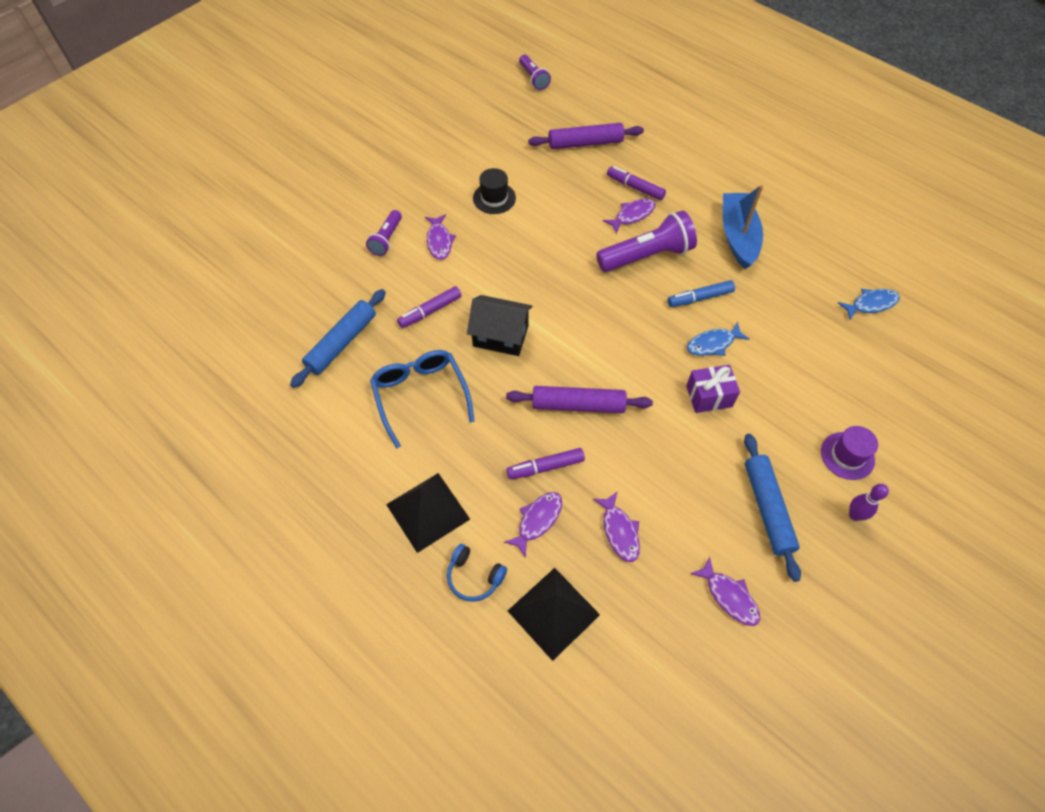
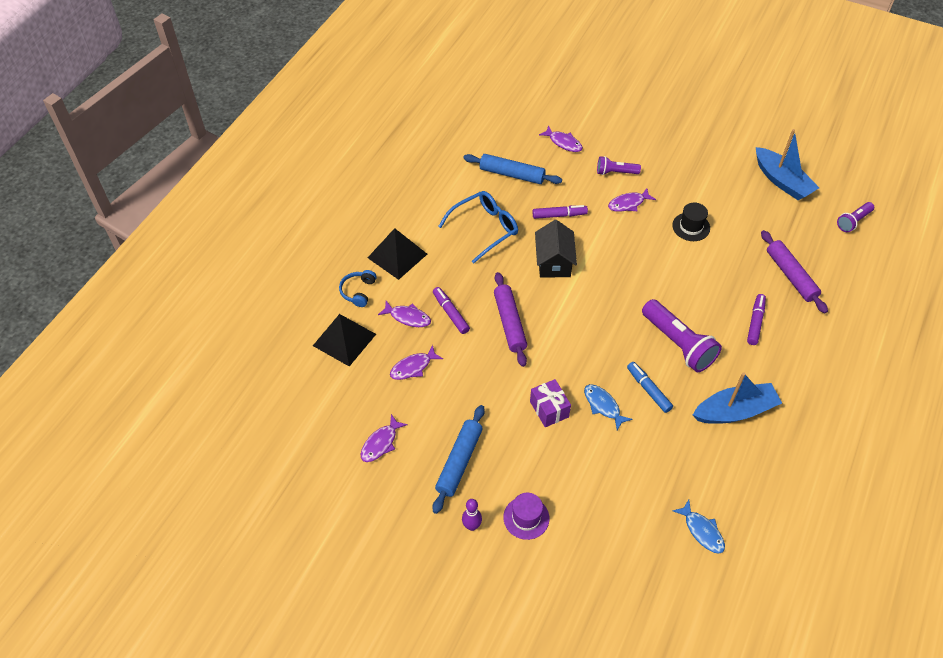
camera: 75 degrees right, 5 degrees down
purple marker [397,286,462,328] -> purple marker turned 135 degrees clockwise [533,205,588,219]
purple fish [603,198,656,234] -> purple fish moved to [539,126,583,152]
blue rolling pin [744,434,801,582] -> blue rolling pin turned 45 degrees counterclockwise [432,405,485,514]
none -> blue boat [756,129,819,200]

